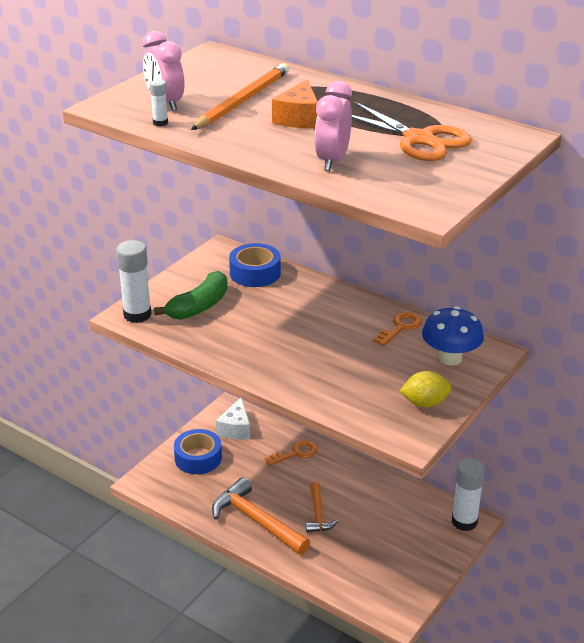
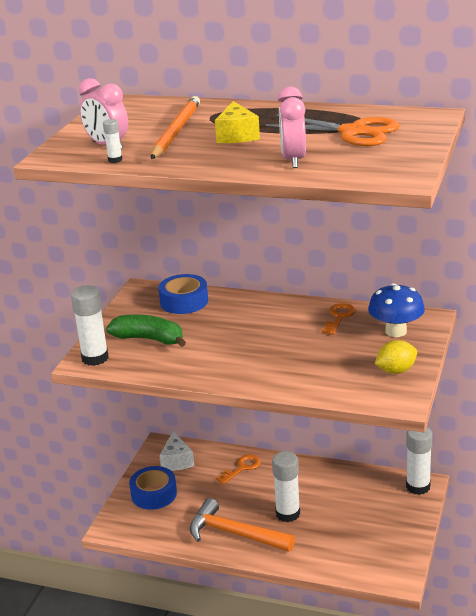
camera: 15 degrees left, 5 degrees down
green banana [154,271,228,320] -> green banana turned 90 degrees counterclockwise [106,314,186,347]
orange cheese [272,80,318,128] -> yellow cheese [215,101,260,143]
orange hammer [306,482,338,533] -> white glue stick [272,451,300,522]

